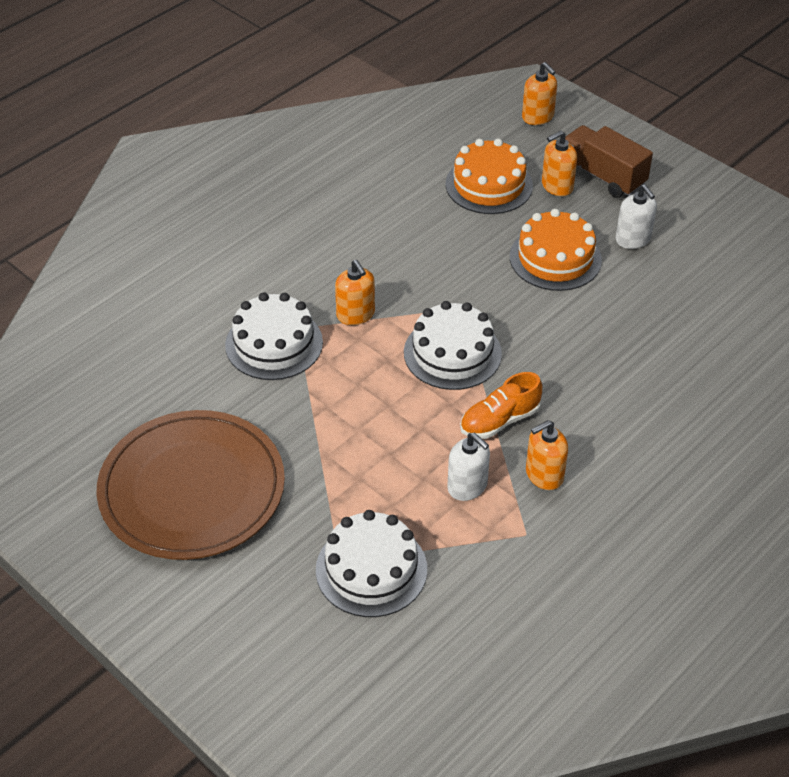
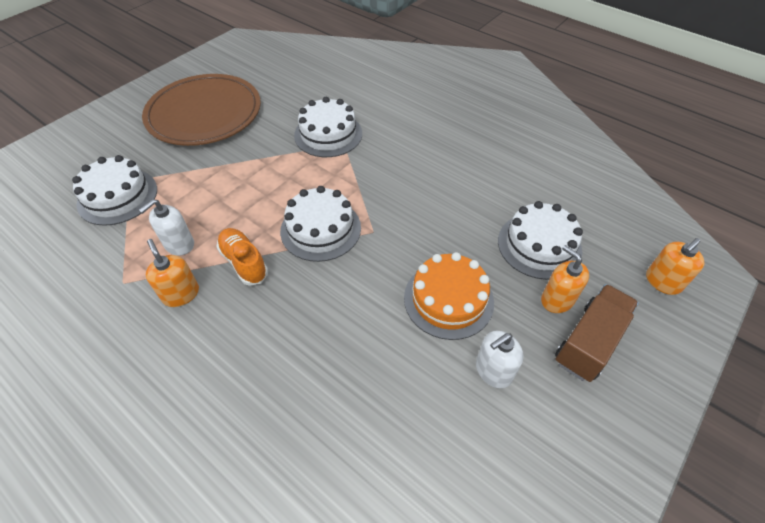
camera: 85 degrees right, 5 degrees up
orange soap dispenser [335,260,375,325] -> none
orange cake [446,139,533,214] -> white cake [498,201,583,280]

